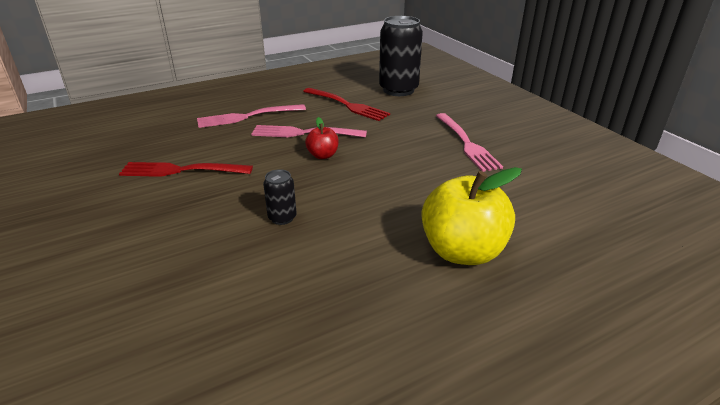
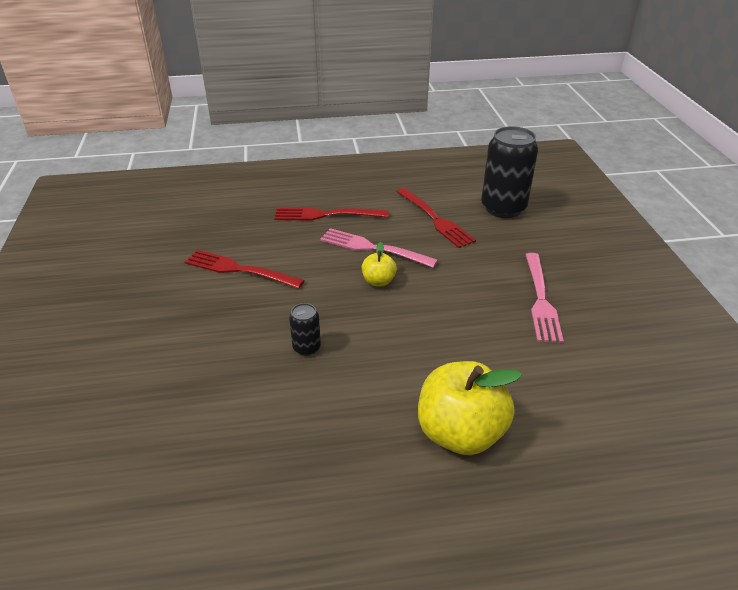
camera: 20 degrees right, 5 degrees up
pink fork [197,104,306,128] -> red fork [274,208,388,221]
red apple [305,117,339,159] -> yellow apple [362,242,397,287]

